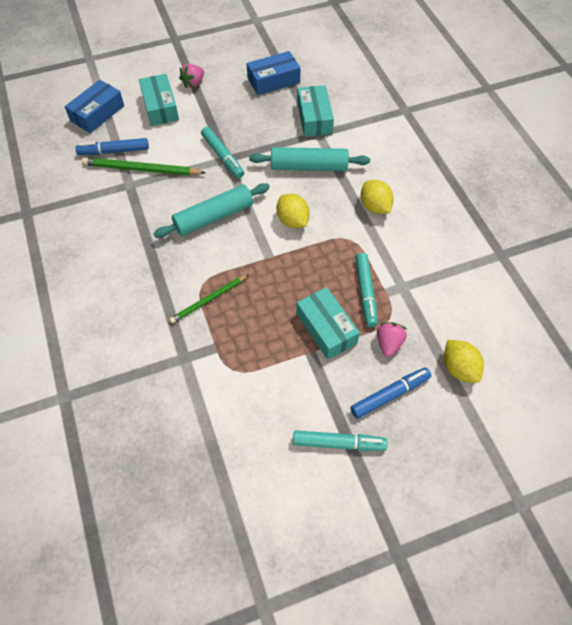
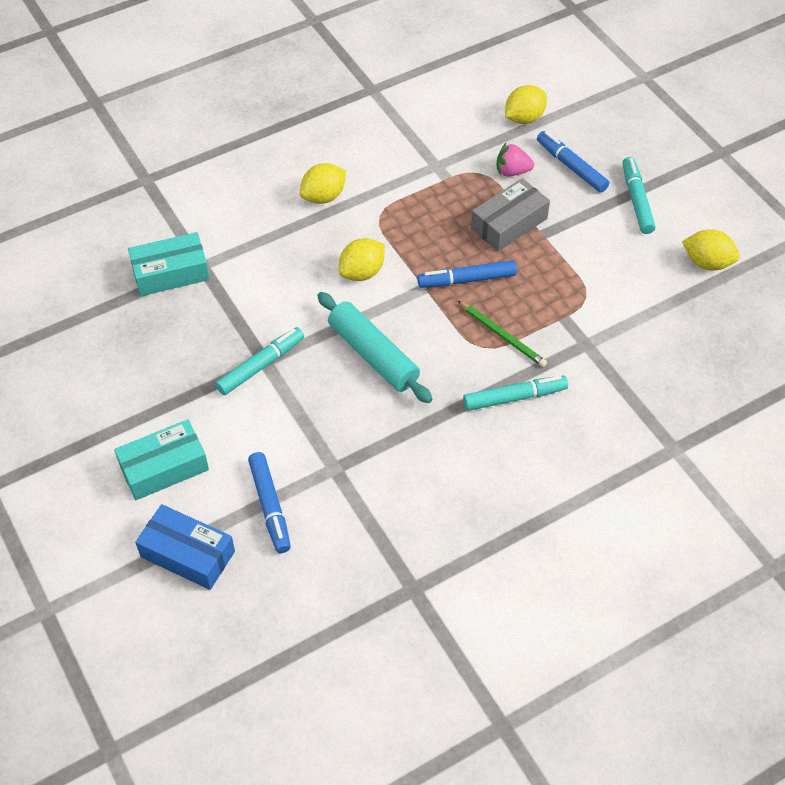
camera: 100 degrees left, 5 degrees down
green pencil [82,157,206,176] -> none
pink strawberry [179,64,204,88] -> none
blue box [247,51,301,95] -> none
turquoise rolling pin [249,147,370,171] -> none
turquoise box [296,287,360,360] -> grey box [471,178,550,251]
turquoise marker [355,253,378,327] -> turquoise marker moved to [463,375,568,411]
none -> blue marker [417,260,517,288]
none -> yellow lemon [682,229,740,271]

